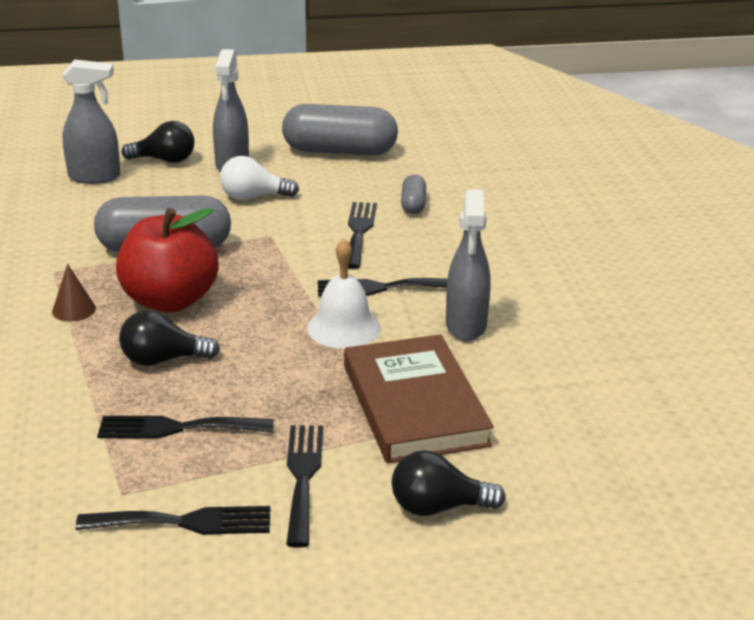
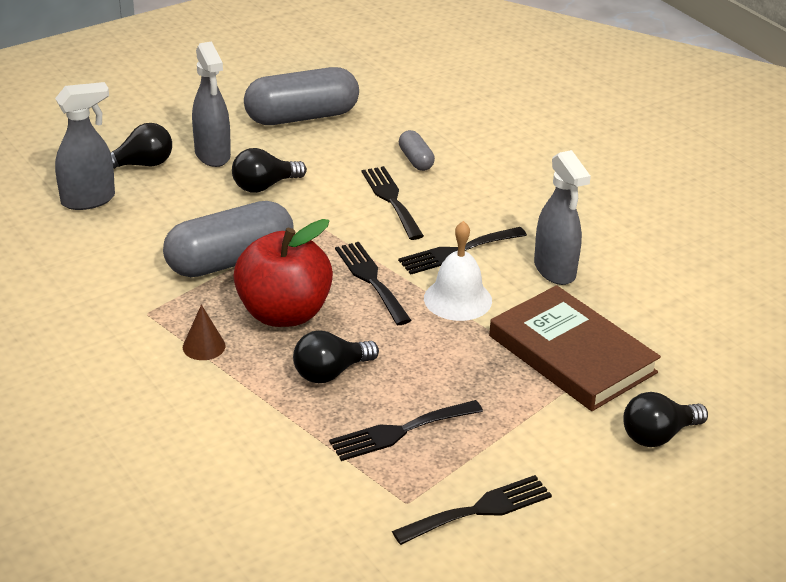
camera: 25 degrees left, 5 degrees up
white light bulb [220,156,299,200] -> black light bulb [232,148,307,193]
black fork [286,425,323,548] -> black fork moved to [335,242,412,325]

